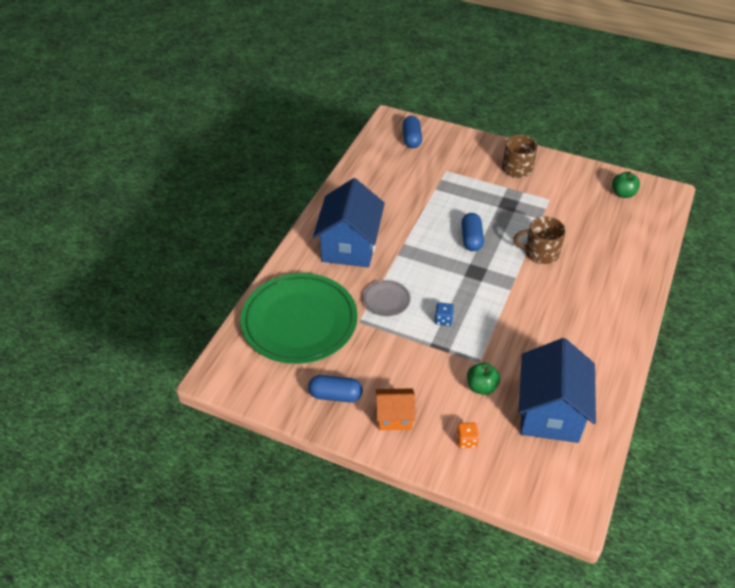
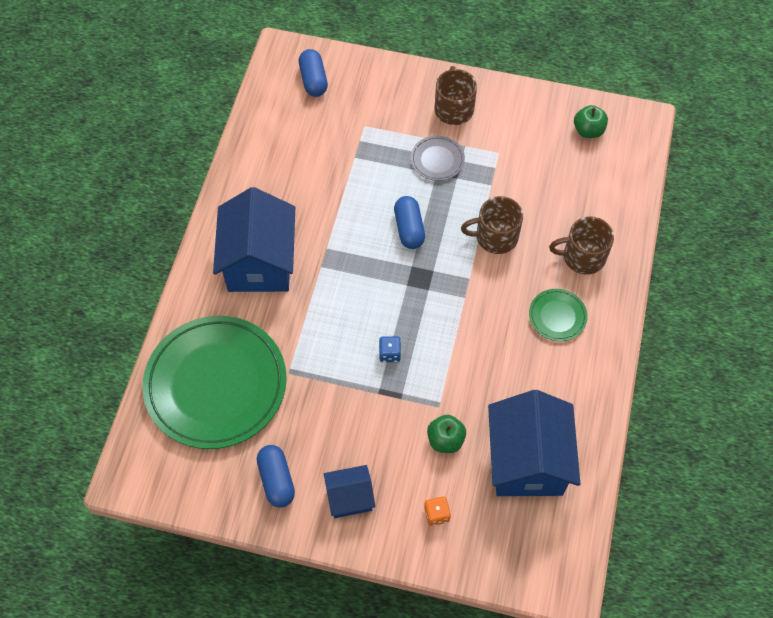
camera: 10 degrees left, 15 degrees up
blue capsule [308,375,363,402] -> blue capsule turned 75 degrees clockwise [257,445,295,508]
grey plate [363,280,411,316] -> grey plate moved to [411,135,465,181]
orange house [376,388,415,430] -> blue house [324,465,375,518]
none -> green plate [529,289,588,341]
none -> brown mug [549,216,614,275]

